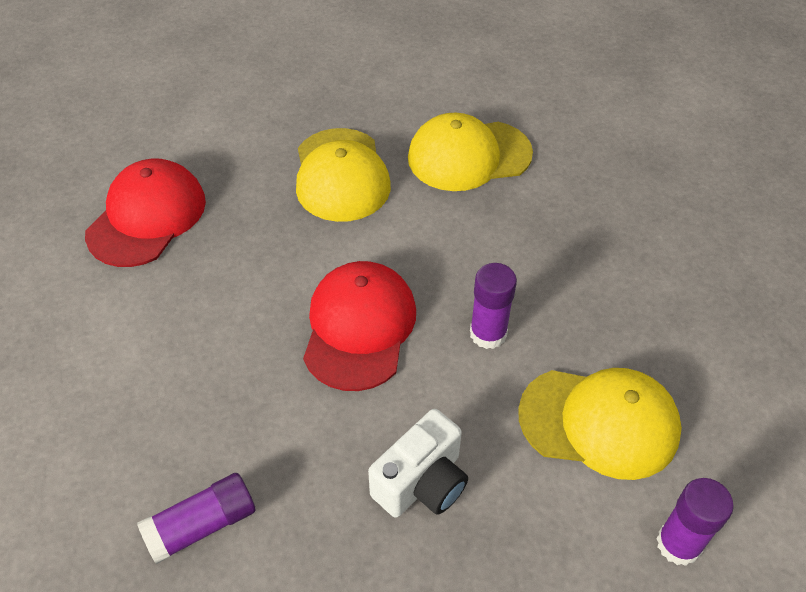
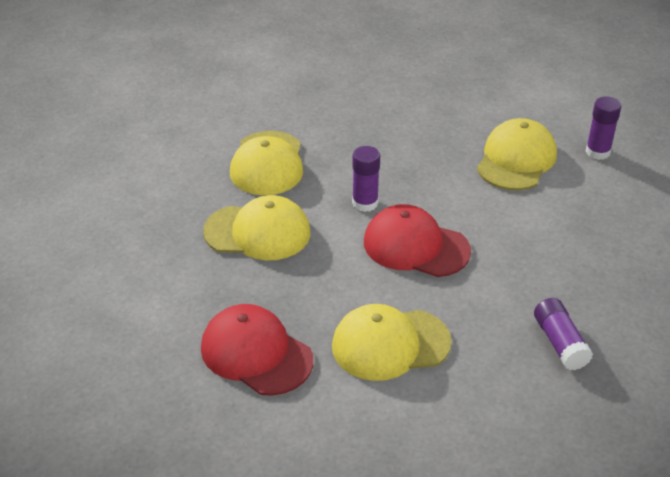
camera: 75 degrees left, 10 degrees down
white camera [368,409,468,518] -> none
purple glue stick [470,263,517,349] -> purple glue stick moved to [352,146,380,212]
none -> yellow cap [332,304,452,381]

